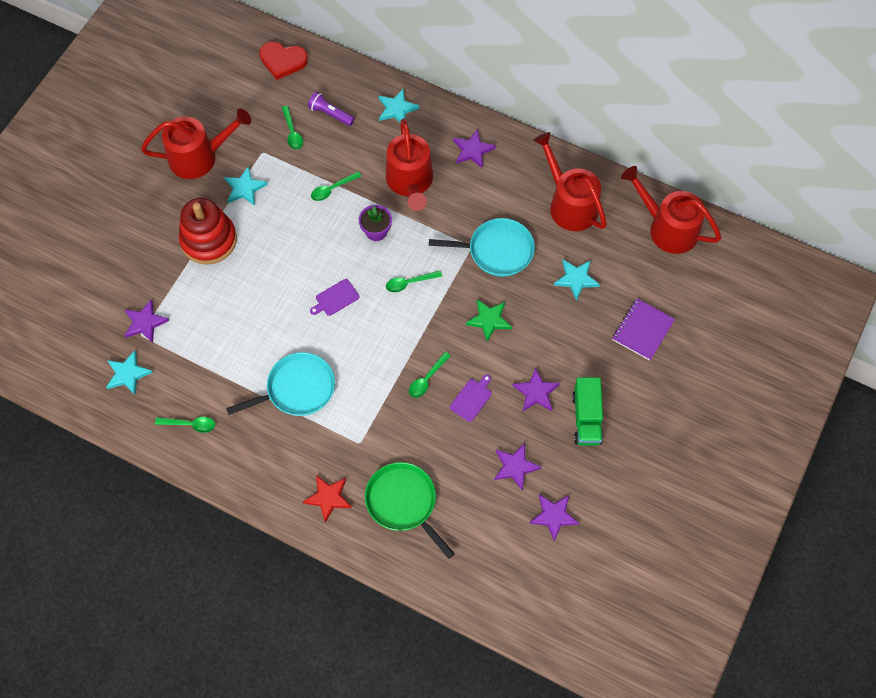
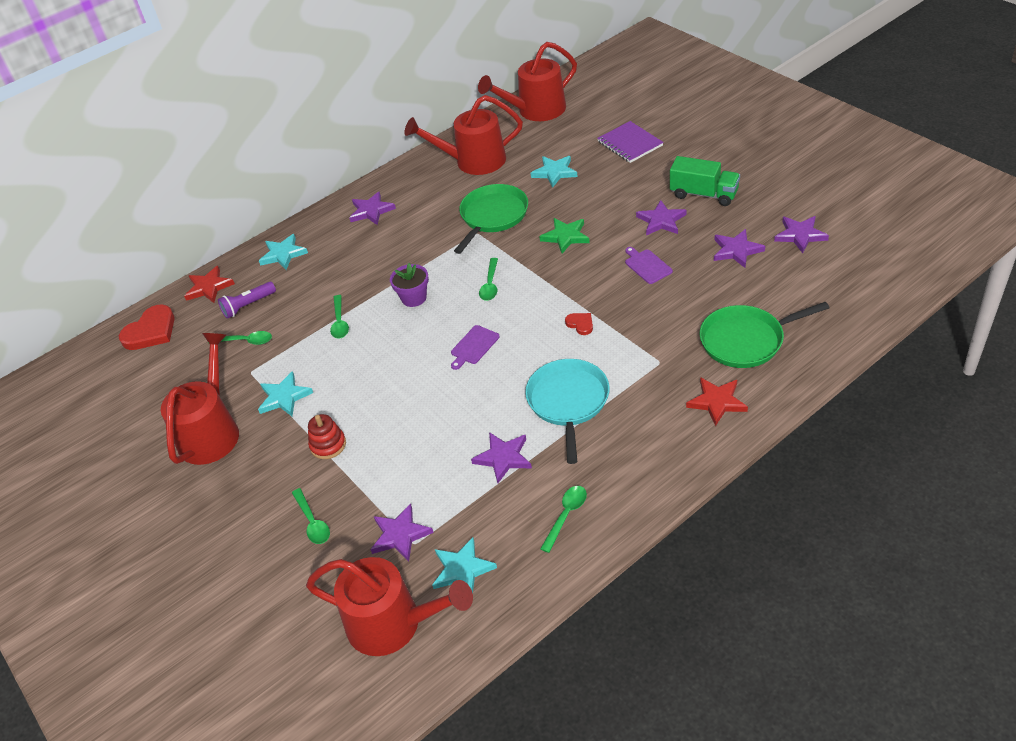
camera: 60 degrees left, 20 degrees down
red stacking toy [179,198,237,265] -> red stacking toy [308,414,346,459], size x0.50
purple cutting board [310,279,359,316] -> purple cutting board turned 45 degrees clockwise [451,325,500,370]
red watering can [386,119,433,211] -> red watering can moved to [306,557,473,656]
green spoon [409,352,451,398] -> green spoon moved to [292,488,330,544]
turquoise pan [429,218,535,277] -> green pan [454,184,528,254]
none -> red star [184,266,235,303]
none -> purple star [471,432,532,483]
none -> red heart [565,313,593,335]

